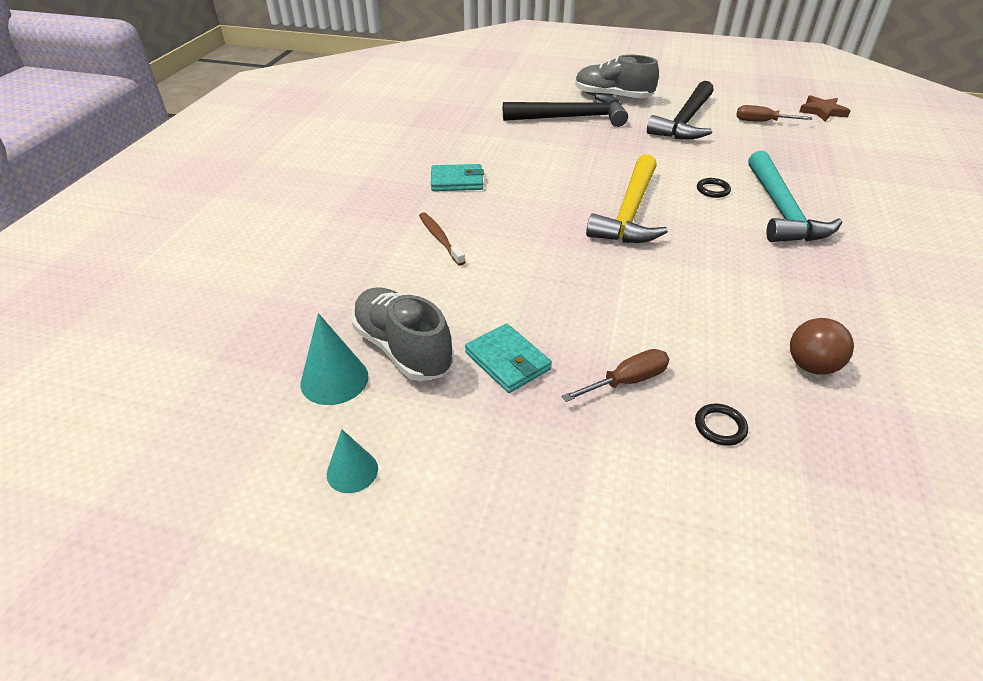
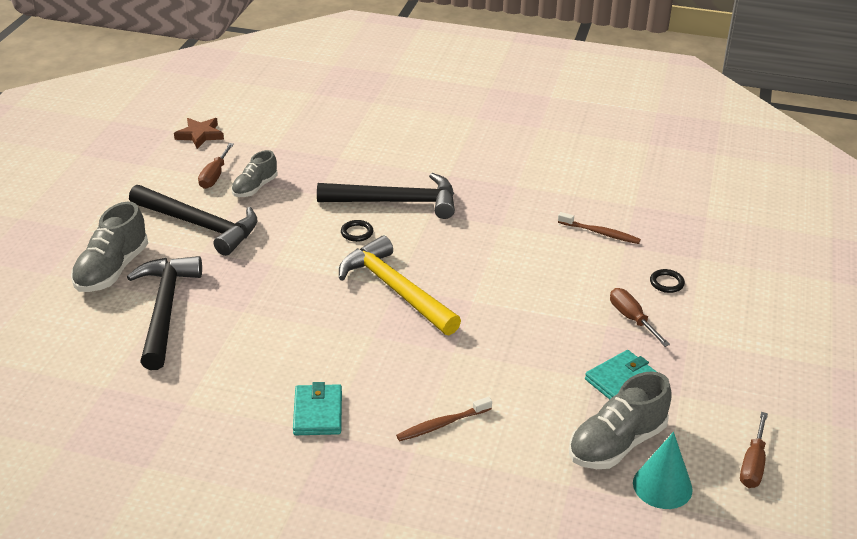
camera: 90 degrees left, 5 degrees down
turquoise cone [327,429,378,493] -> brown screwdriver [740,412,768,488]
yellow hammer [586,154,668,243] -> yellow hammer turned 150 degrees counterclockwise [339,236,461,335]
turquoise hammer [748,151,842,242] -> black hammer [317,173,455,219]
brown ball [790,318,854,375] -> brown toothbrush [558,212,641,244]
none -> grey shoe [231,150,278,197]

